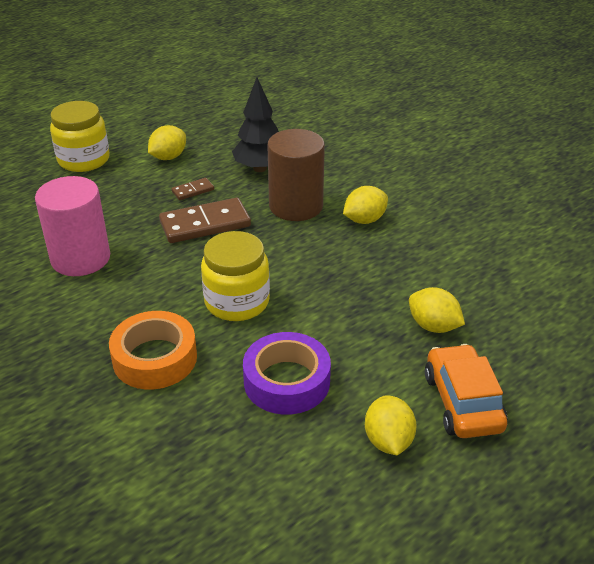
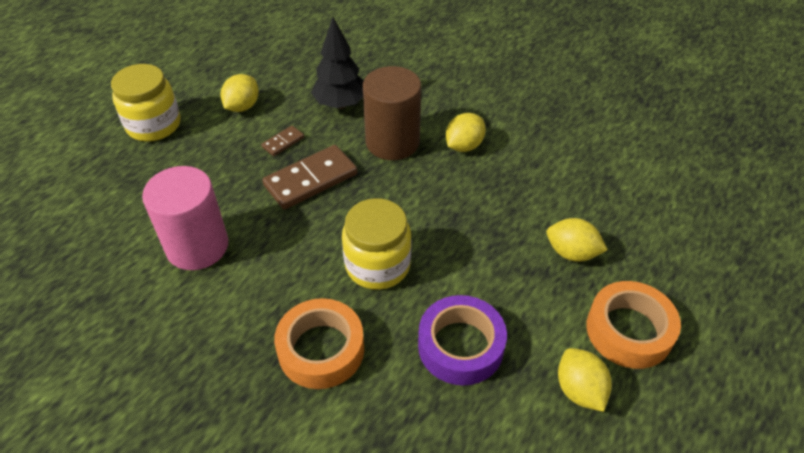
camera: 15 degrees left, 10 degrees up
orange car [425,344,507,438] -> orange tape [586,281,681,369]

